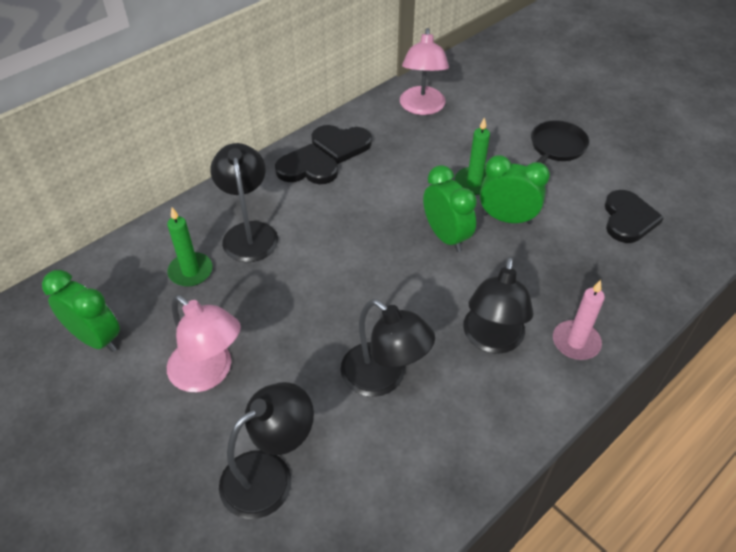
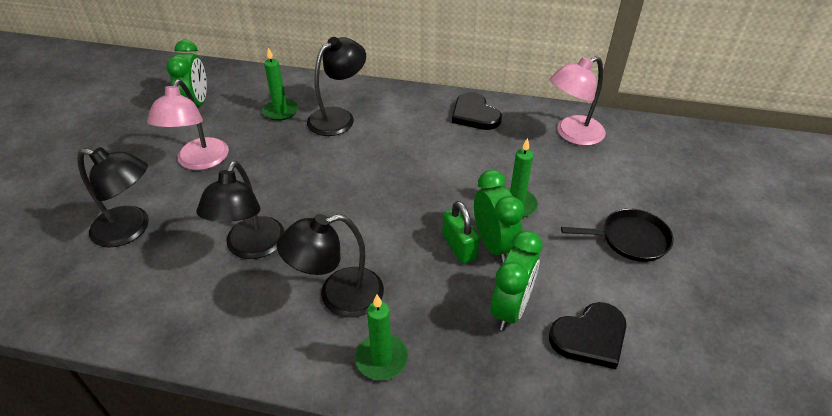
camera: 55 degrees right, 5 degrees down
black heart [275,144,338,184] -> none
green clock [423,165,477,252] -> green clock moved to [490,230,543,331]
pink candle [553,280,605,360] -> green candle [355,295,408,380]
none -> green padlock [442,201,480,264]

